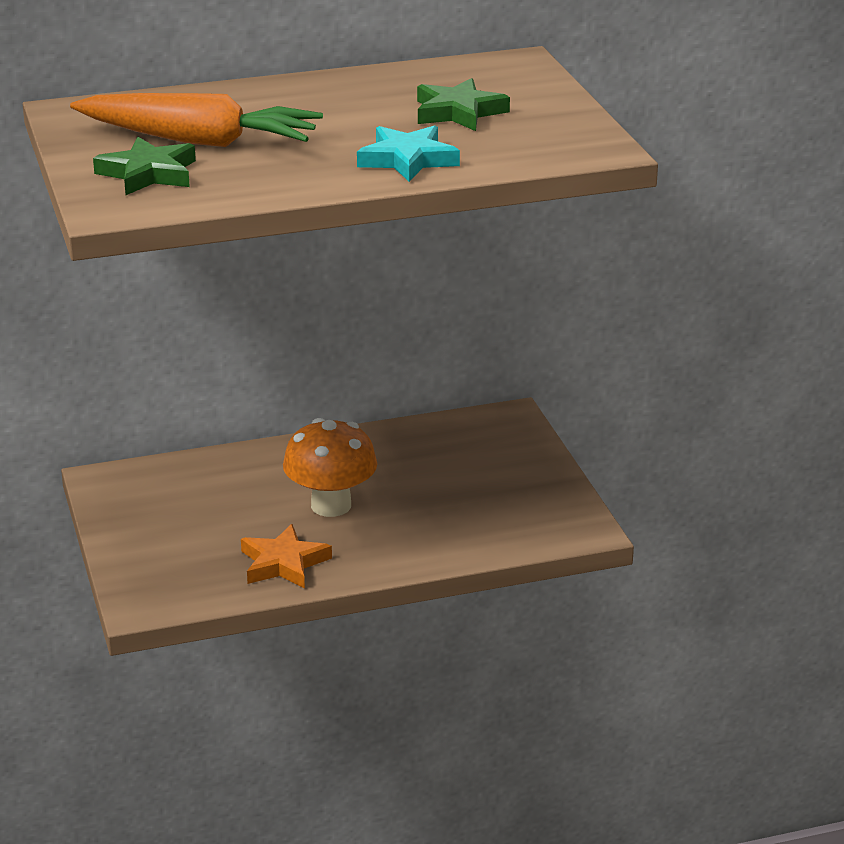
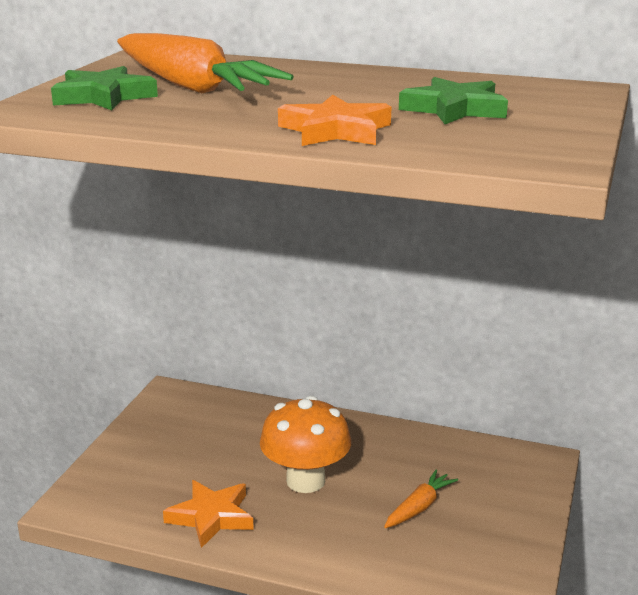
camera: 35 degrees right, 5 degrees down
turquoise star [357,126,460,182] -> orange star [278,95,391,146]
none -> orange carrot [384,470,458,528]

